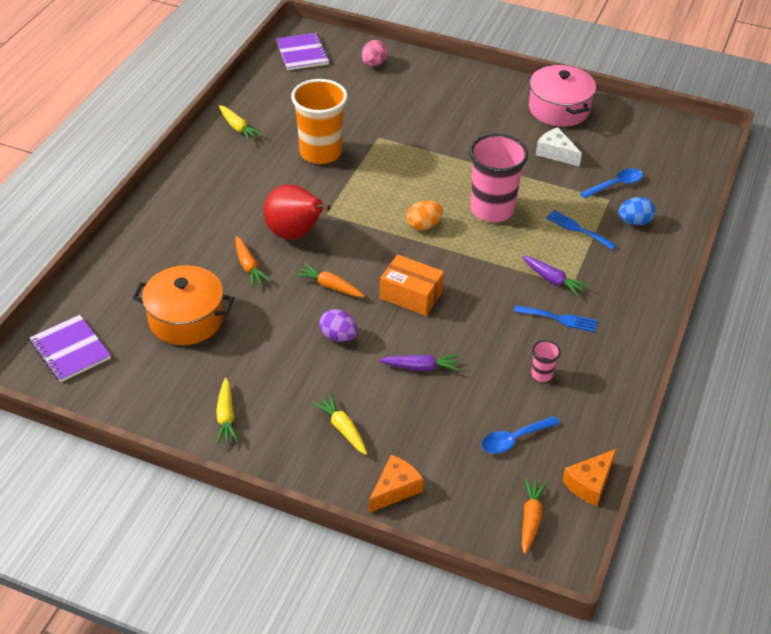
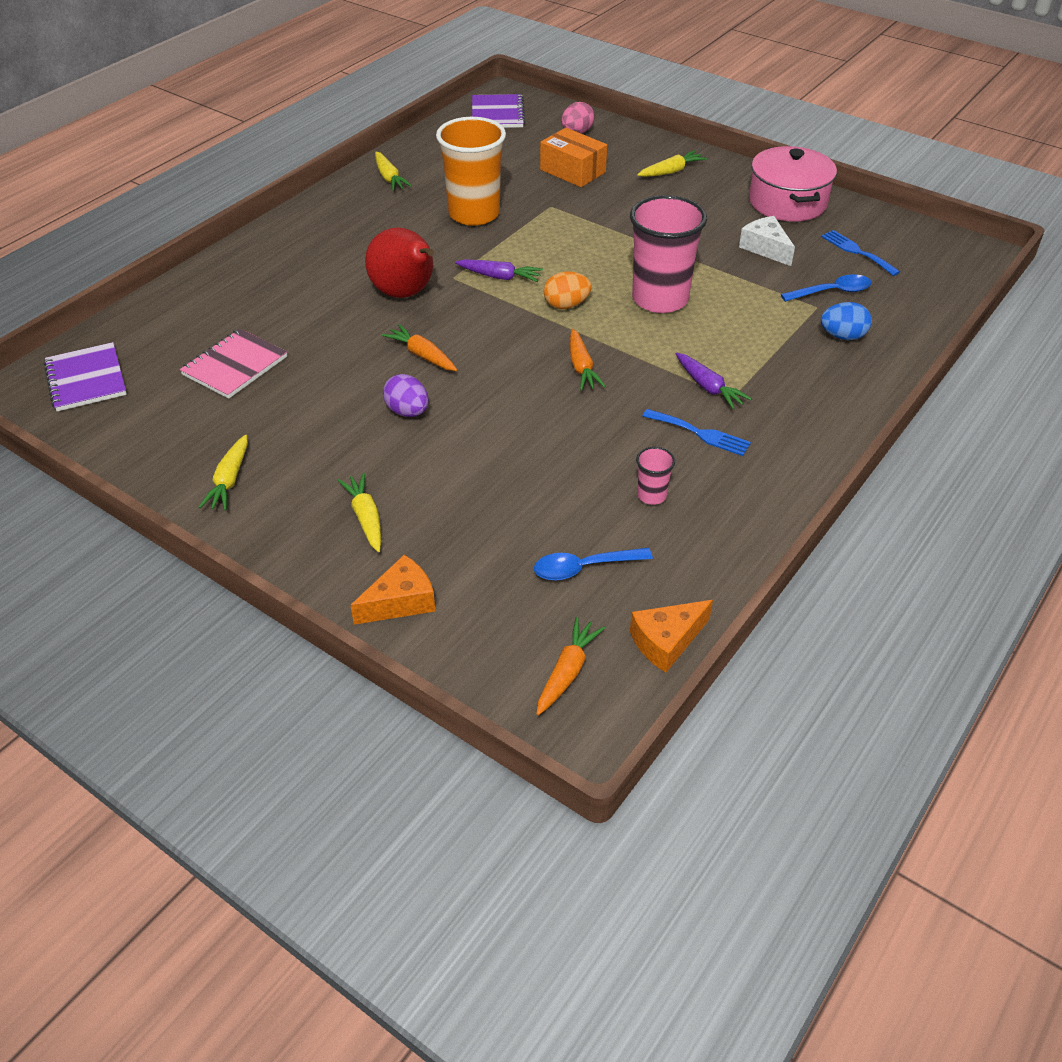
camera: 15 degrees right, 0 degrees up
orange pot [132,265,234,345] -> pink notebook [180,329,287,399]
orange carrot [235,236,270,287] -> orange carrot moved to [570,329,606,391]
purple carrot [379,354,460,371] -> purple carrot moved to [455,259,543,282]
orange box [380,255,444,316] -> orange box moved to [540,128,607,187]
blue fork [546,210,617,250] -> blue fork moved to [821,230,900,276]
none -> yellow carrot [637,150,707,177]

